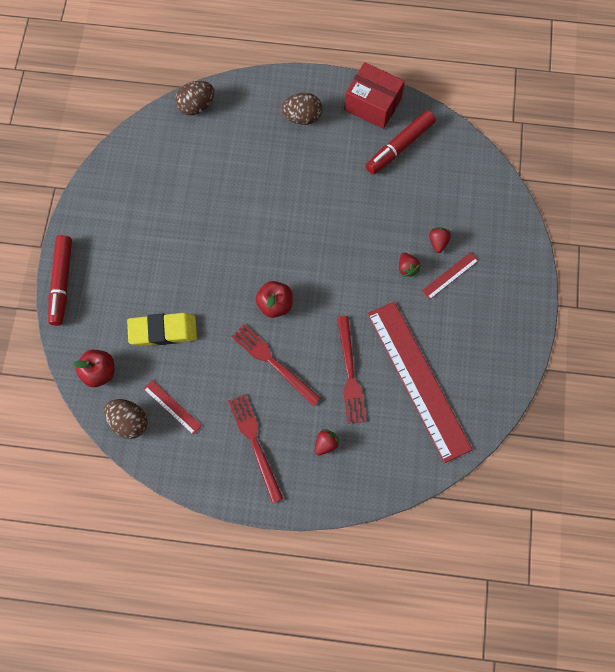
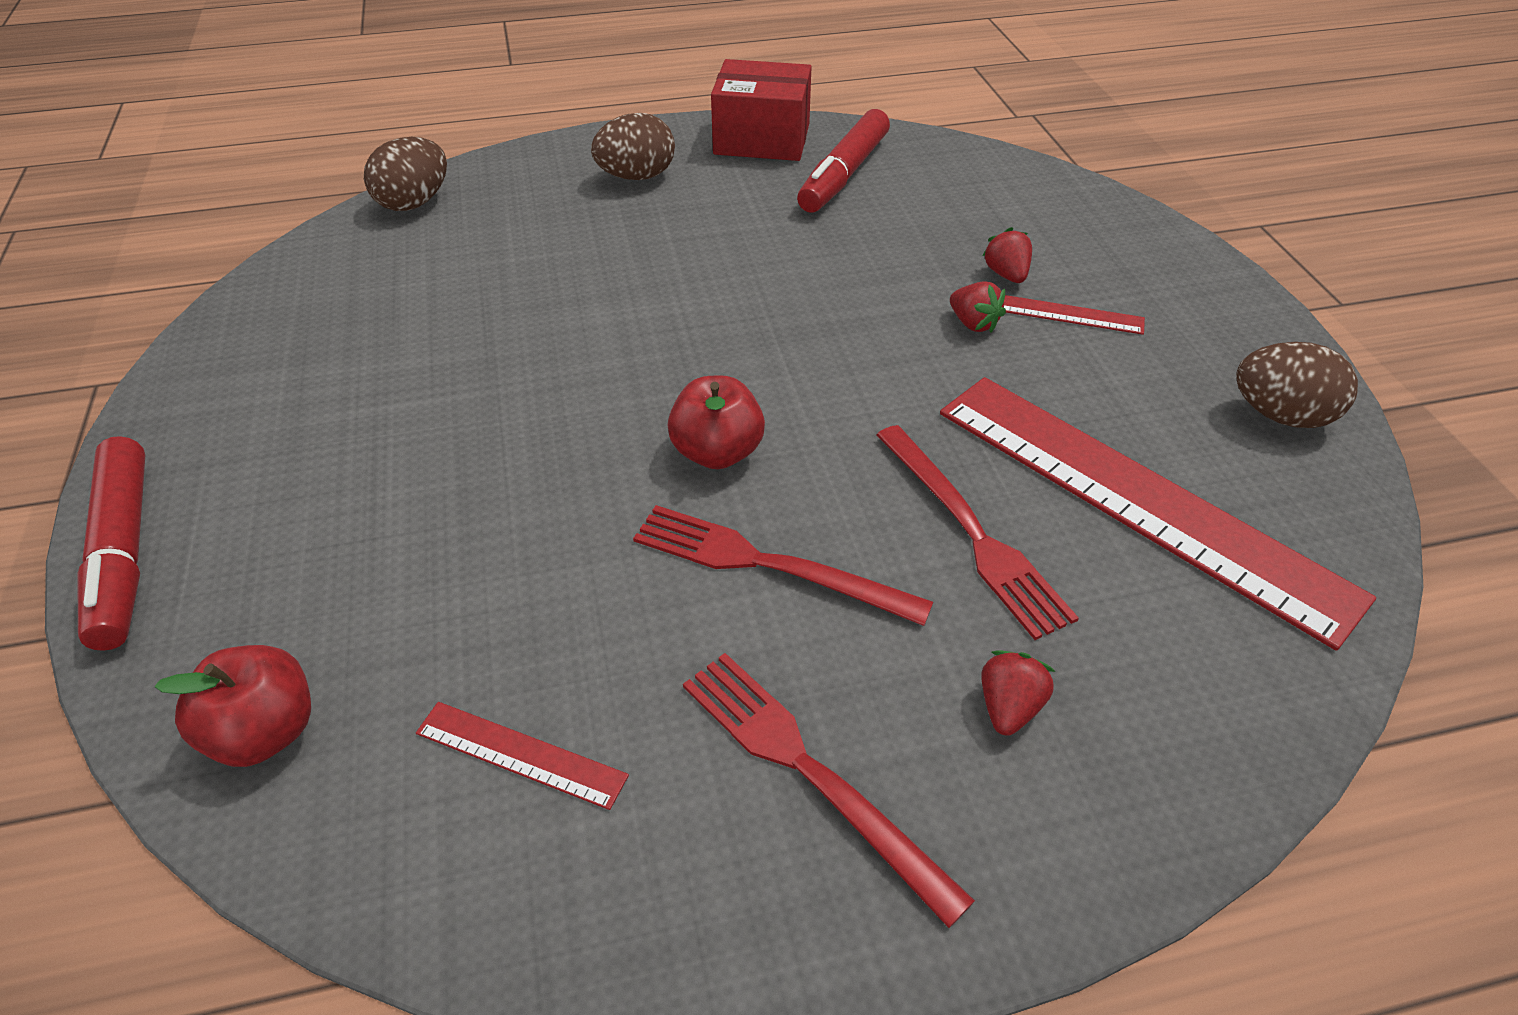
camera: 20 degrees left, 25 degrees down
brown egg [104,399,148,439] -> brown egg moved to [1236,342,1358,428]
yellow eraser [127,313,197,346] -> none
red ruler [422,252,479,300] -> red ruler turned 75 degrees clockwise [1004,295,1145,335]

